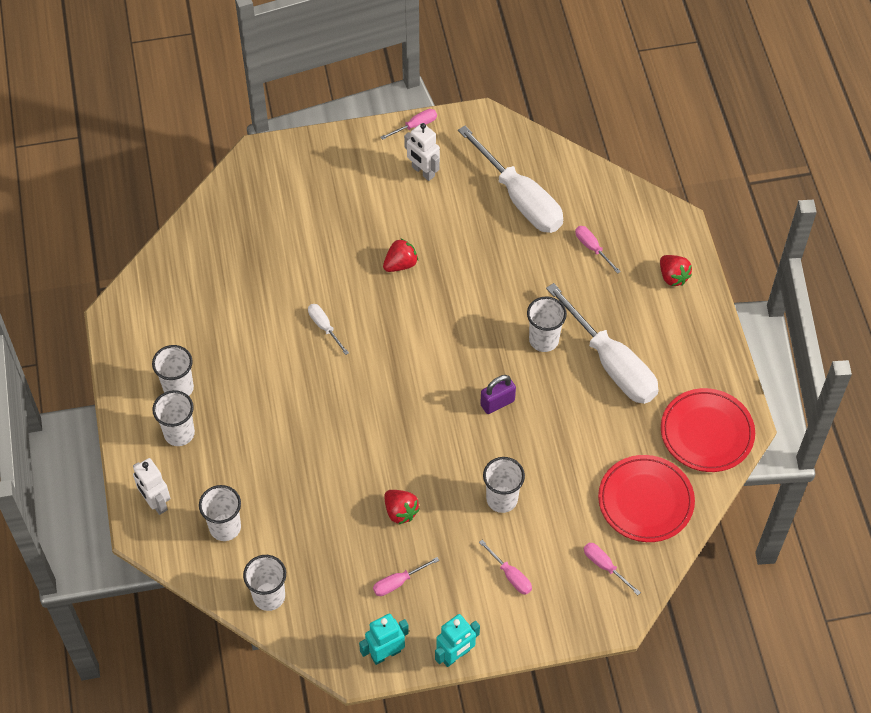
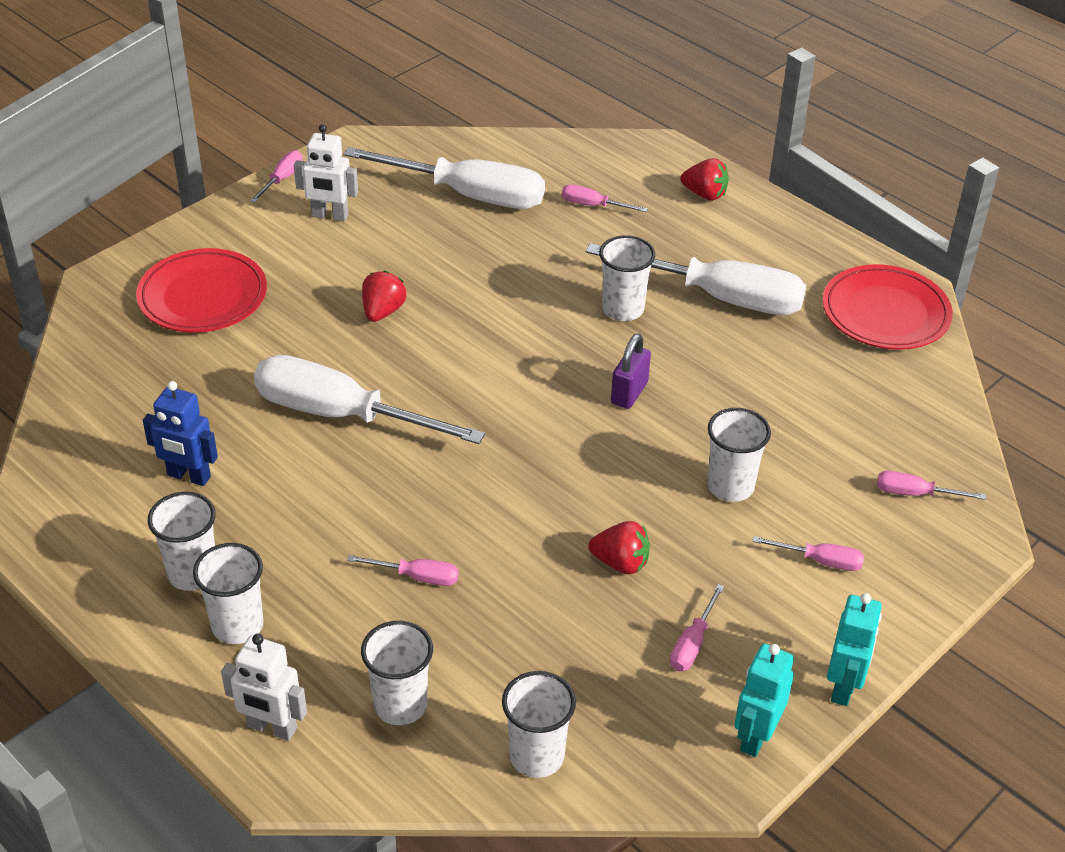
camera: 35 degrees left, 15 degrees down
white screwdriver [308,304,349,355] -> white screwdriver [254,355,485,444], size x2.37
red plate [598,455,695,542] -> red plate moved to [136,248,267,333]
none -> blue robot [143,381,218,486]
none -> pink screwdriver [347,555,459,586]

